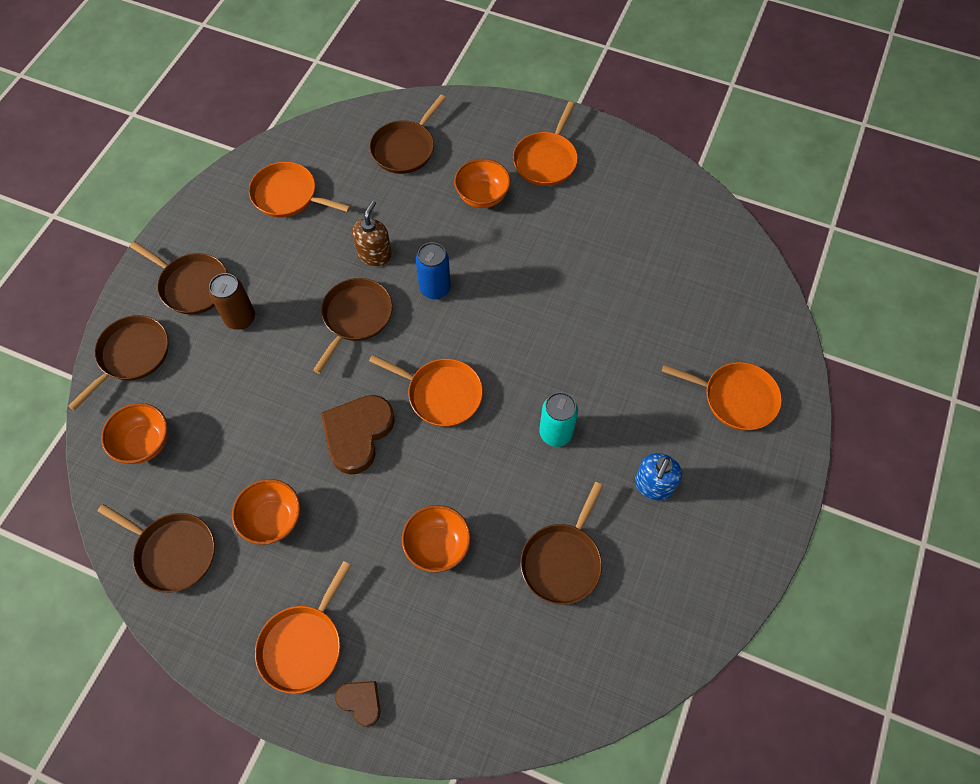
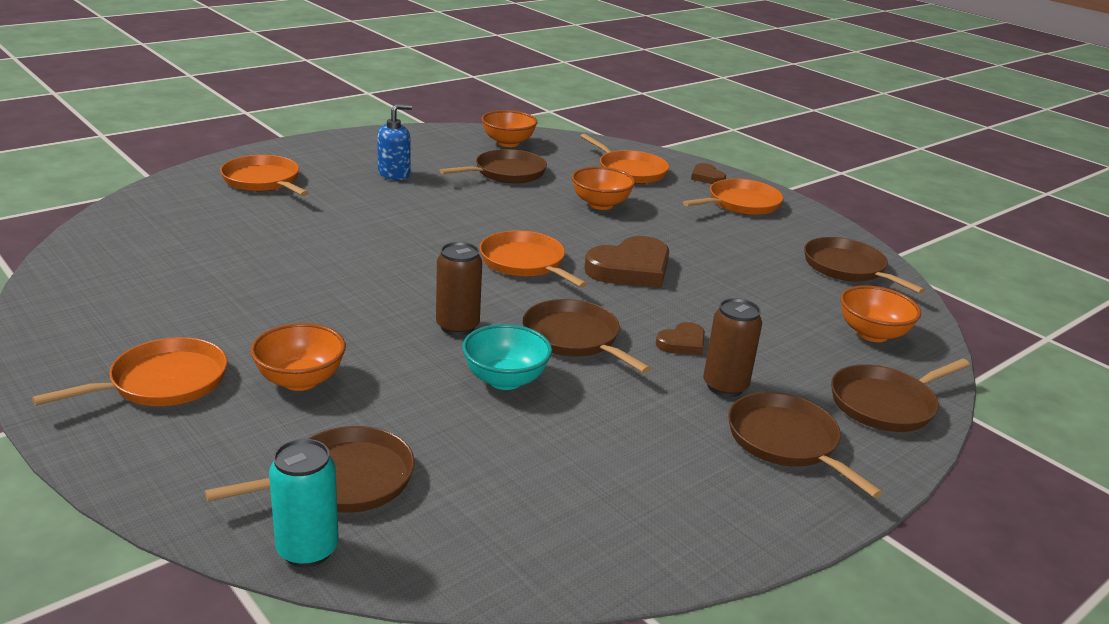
camera: 155 degrees left, 35 degrees down
orange bowl [232,479,301,545] -> orange bowl moved to [481,110,538,147]
orange pan [249,162,351,218] -> orange pan moved to [580,134,669,184]
brown pan [313,278,393,374] -> brown pan turned 90 degrees clockwise [523,299,651,373]
brown soap dispenser [352,201,392,266] -> turquoise bowl [462,324,552,390]
blue can [416,242,451,299] -> brown can [436,242,482,336]
turquoise can [539,392,578,447] -> turquoise can moved to [269,439,339,567]
none -> brown heart [656,322,705,355]

